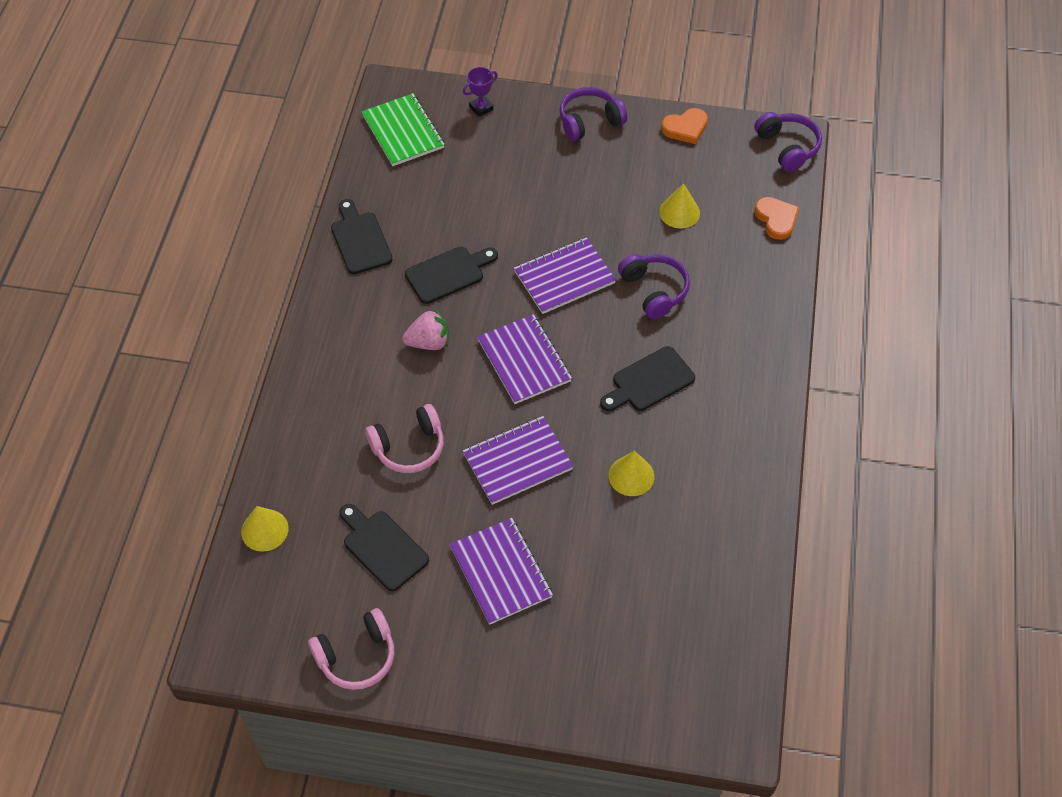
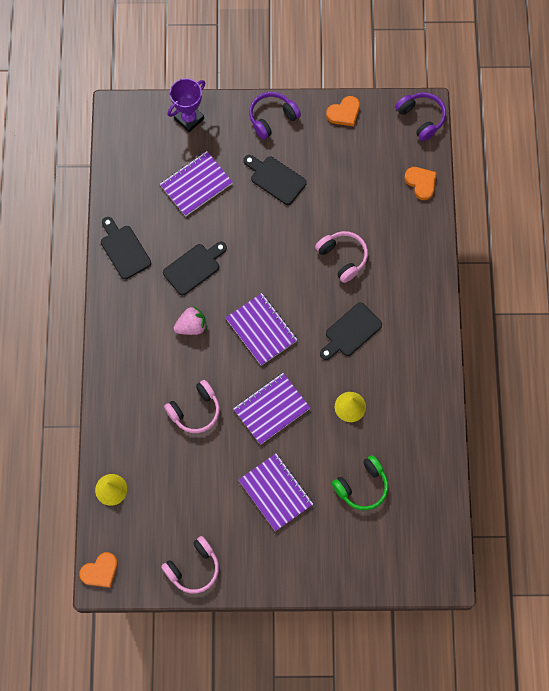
camera: 10 degrees left, 15 degrees up
black cutting board [339,504,429,591] -> black cutting board moved to [243,155,307,205]
green notebook [362,93,445,166] -> none
purple trophy [463,67,498,117] -> purple trophy [167,79,205,132], size x1.62
purple notebook [514,238,616,314] -> purple notebook moved to [160,151,233,216]
purple headphones [618,254,690,319] -> pink headphones [315,231,368,283]
yellow cone [659,183,700,228] -> none
none -> orange heart [79,552,118,588]
none -> green headphones [332,455,388,510]

